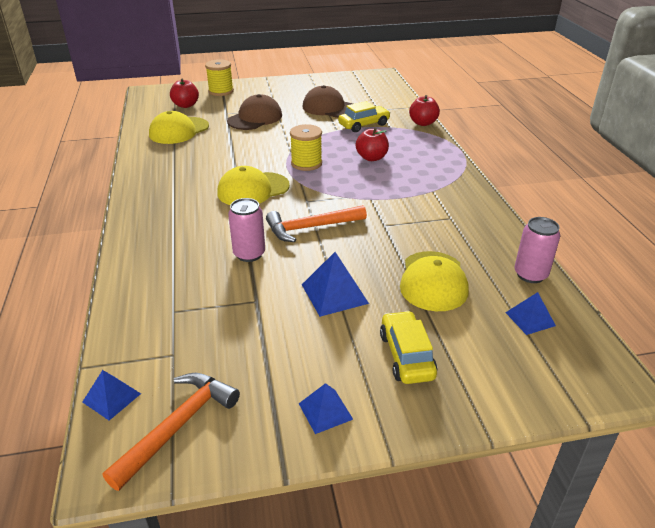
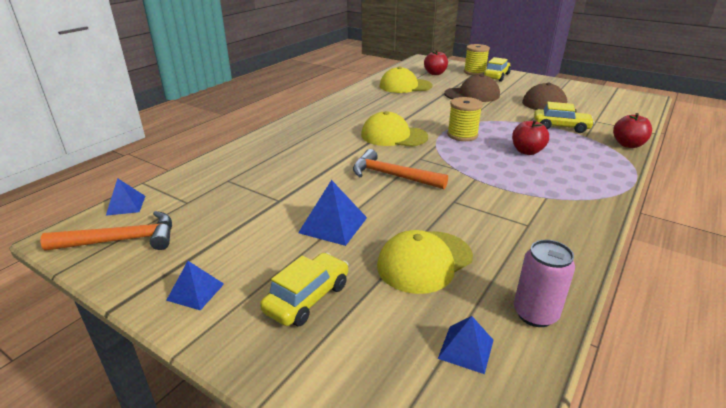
camera: 45 degrees right, 5 degrees down
pink can [228,198,265,262] -> none
none -> yellow car [483,57,511,82]

